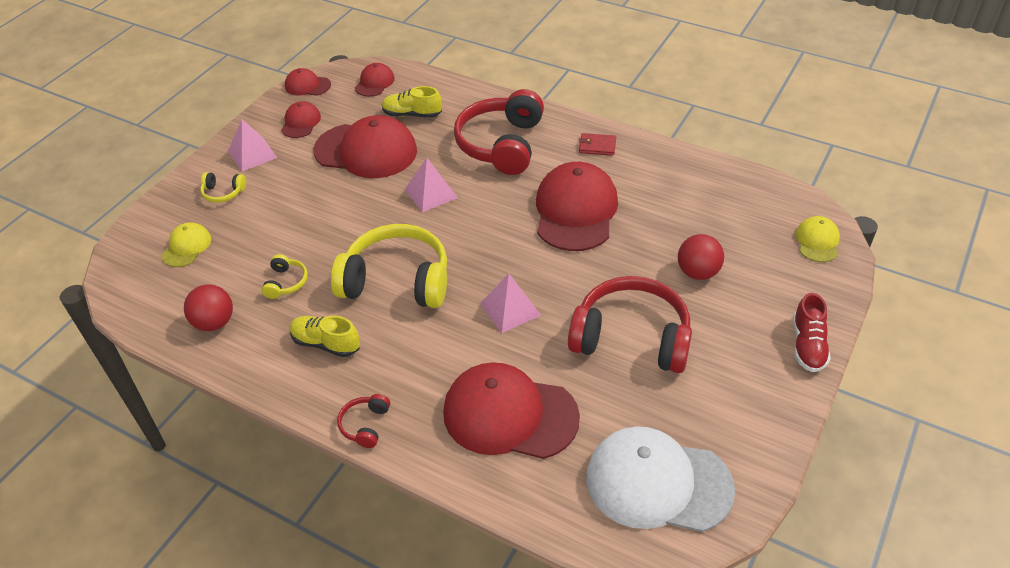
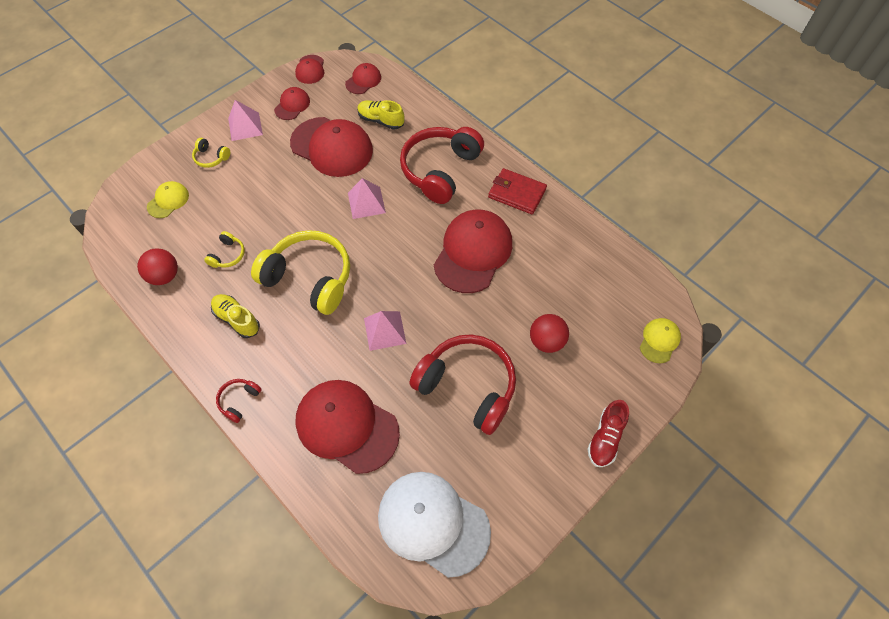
camera: 15 degrees right, 15 degrees up
red cap [285,68,331,96] -> red cap turned 120 degrees counterclockwise [295,55,324,84]
red wallet [579,133,616,156] -> red wallet [488,168,547,215], size x1.62

